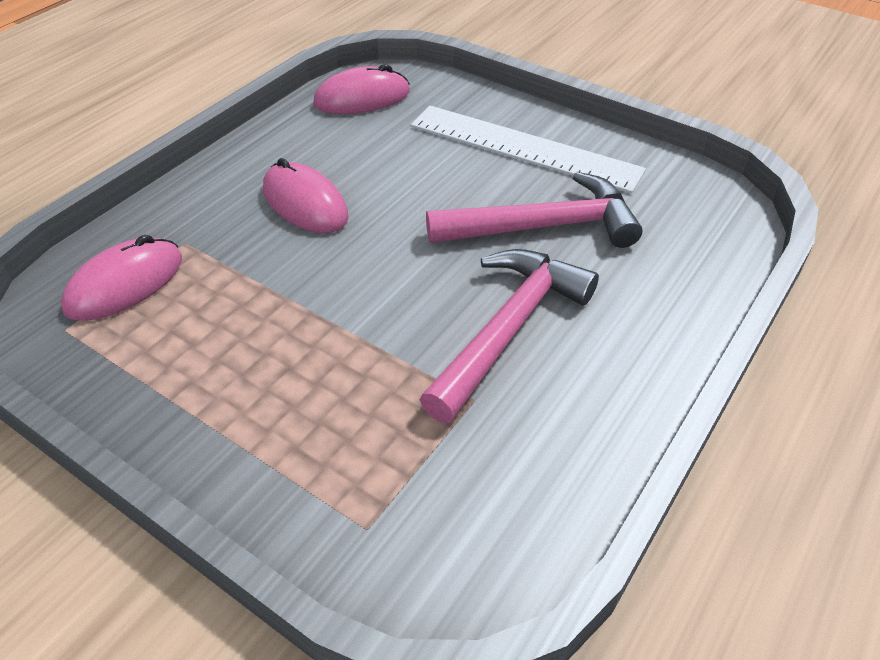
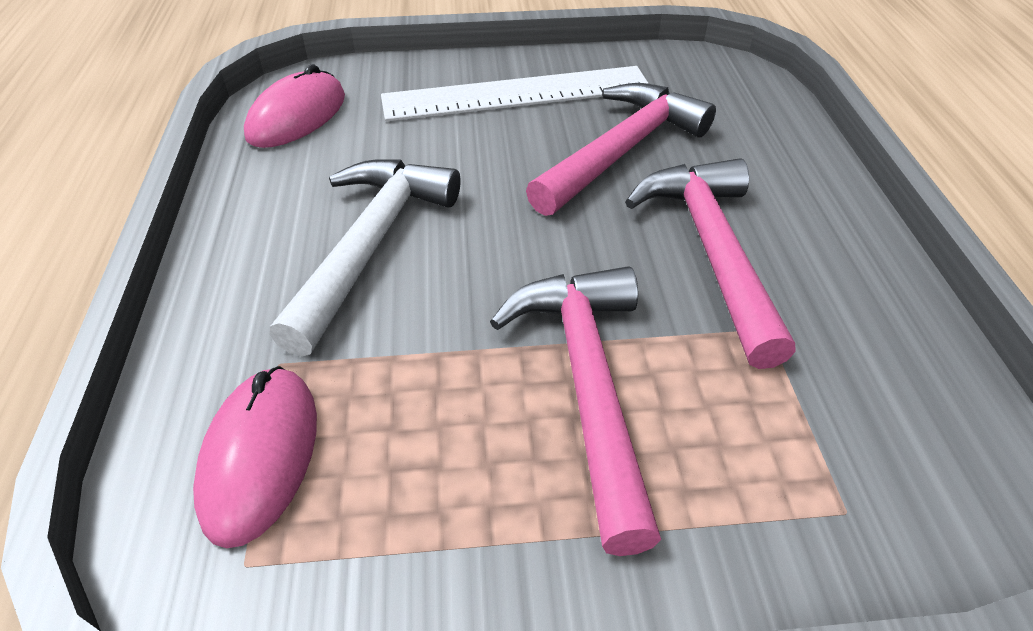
camera: 40 degrees left, 0 degrees up
pink mouse [263,158,349,233] -> white hammer [269,159,461,357]
none -> pink hammer [490,266,661,556]

